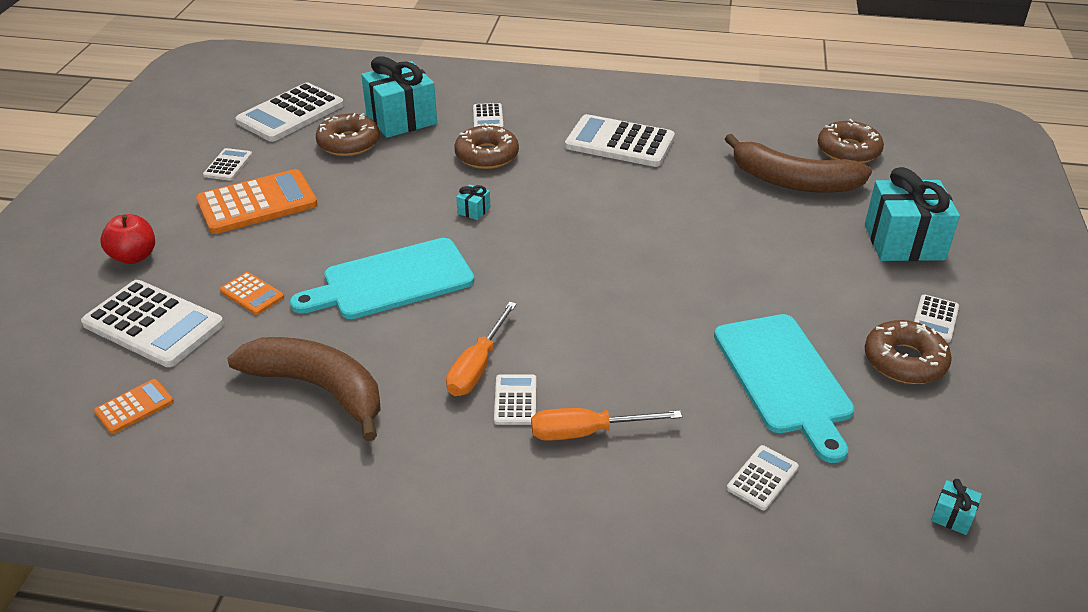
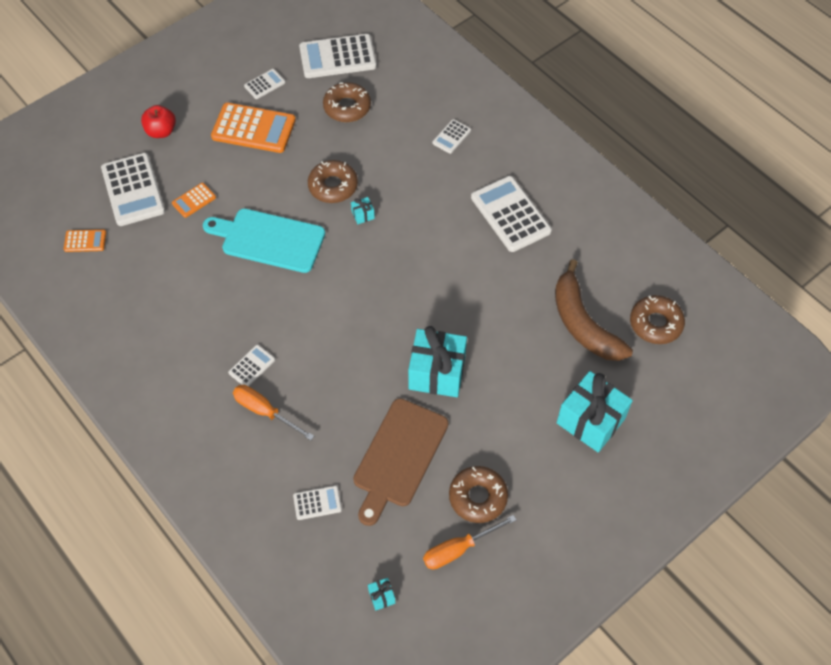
camera: 40 degrees right, 20 degrees up
orange calculator [220,272,284,315] -> orange calculator turned 60 degrees clockwise [172,183,216,218]
brown banana [227,337,381,441] -> none
turquoise gift [361,56,437,138] -> turquoise gift moved to [408,326,467,397]
orange screwdriver [446,302,517,396] -> orange screwdriver moved to [423,515,516,569]
brown donut [454,123,519,169] -> brown donut moved to [308,160,358,203]
turquoise cutting board [714,314,855,463] -> brown cutting board [353,398,448,526]
white calculator [914,294,959,342] -> none

